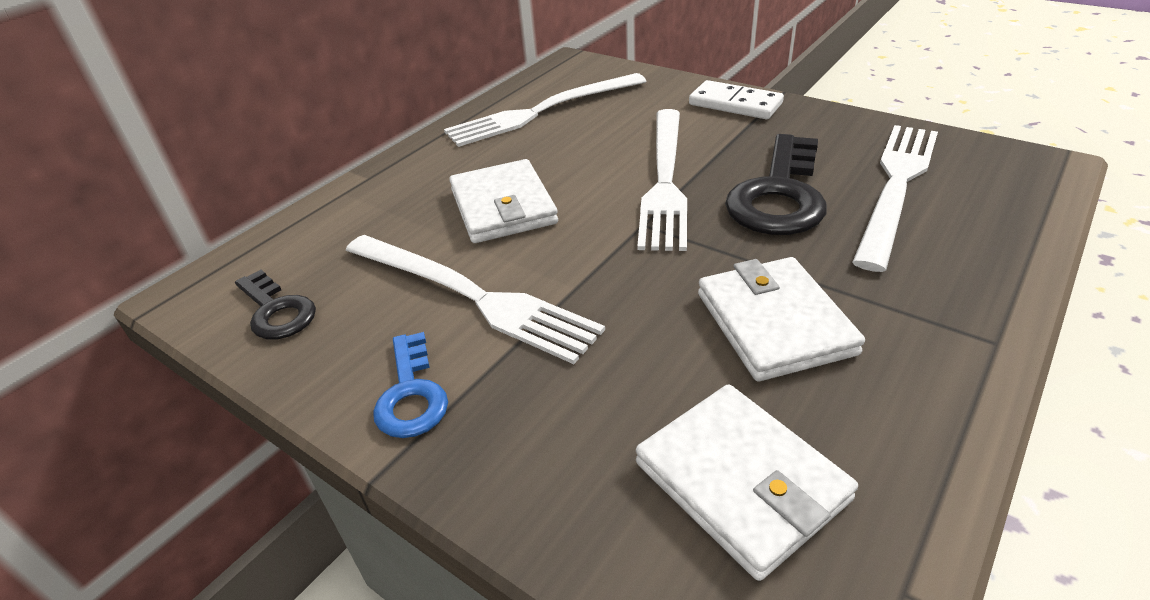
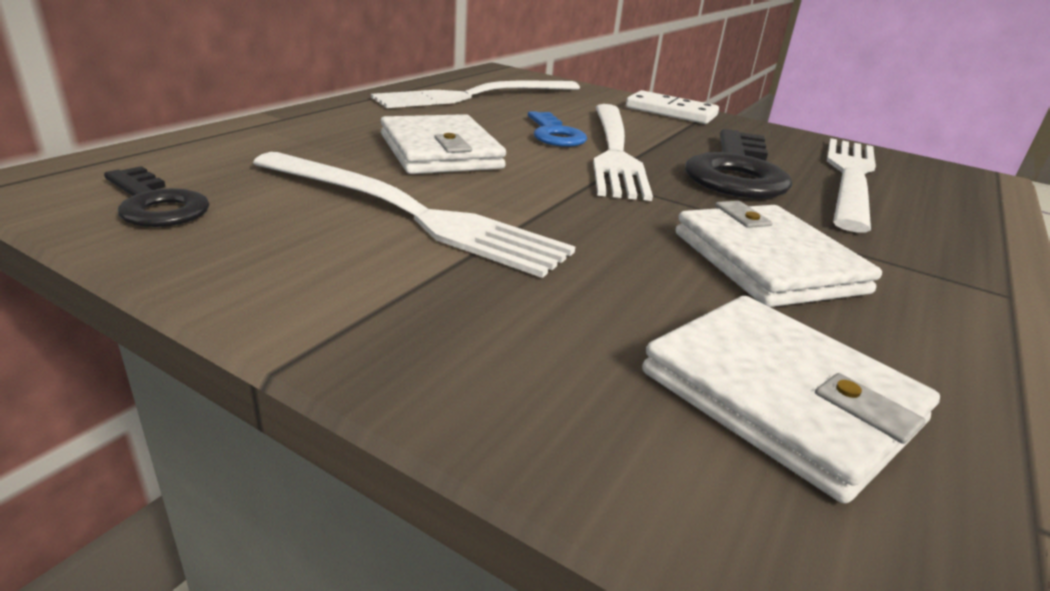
camera: 10 degrees left, 10 degrees down
blue key [373,332,448,438] -> blue key moved to [528,111,587,147]

